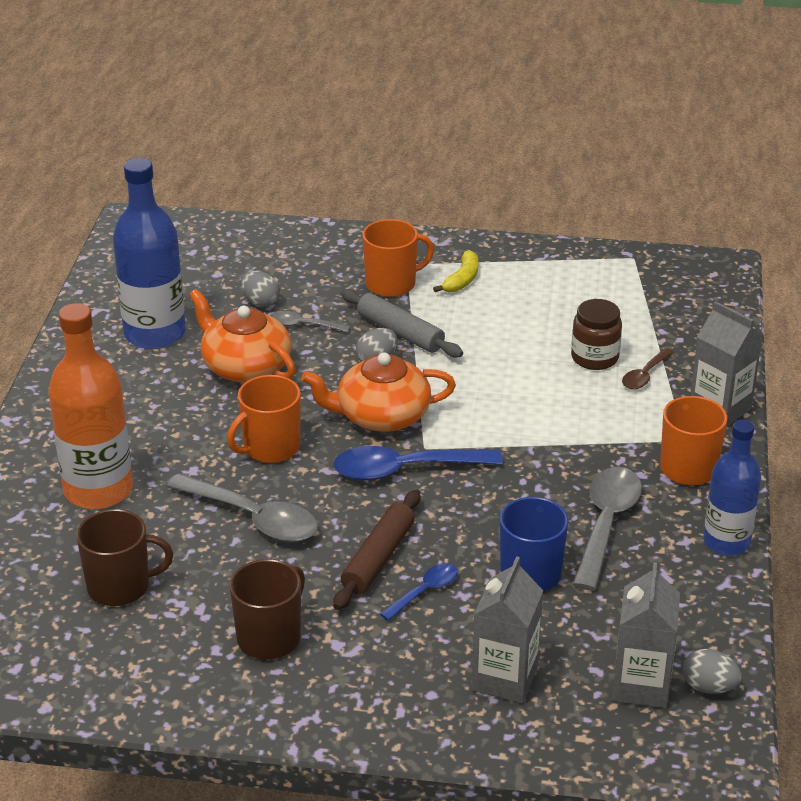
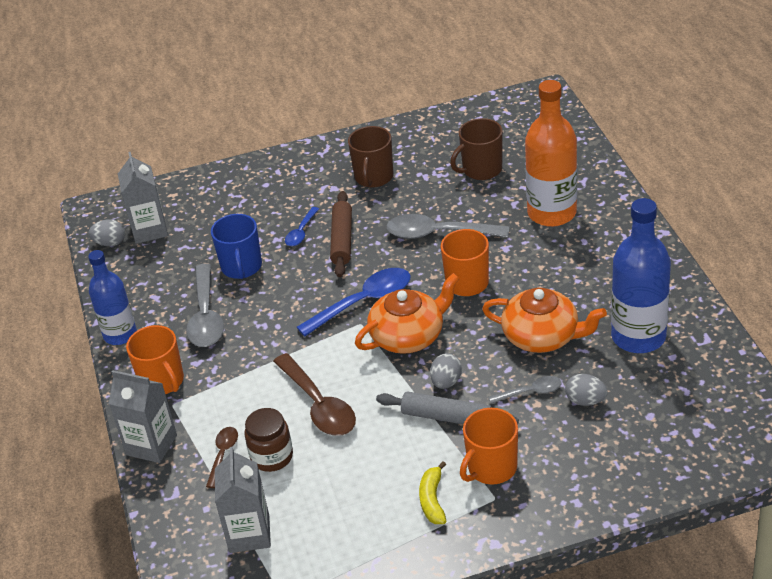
camera: 160 degrees right, 5 degrees up
grey carton [472,556,543,703] -> grey carton moved to [215,447,271,553]
none -> brown spoon [273,353,356,436]

